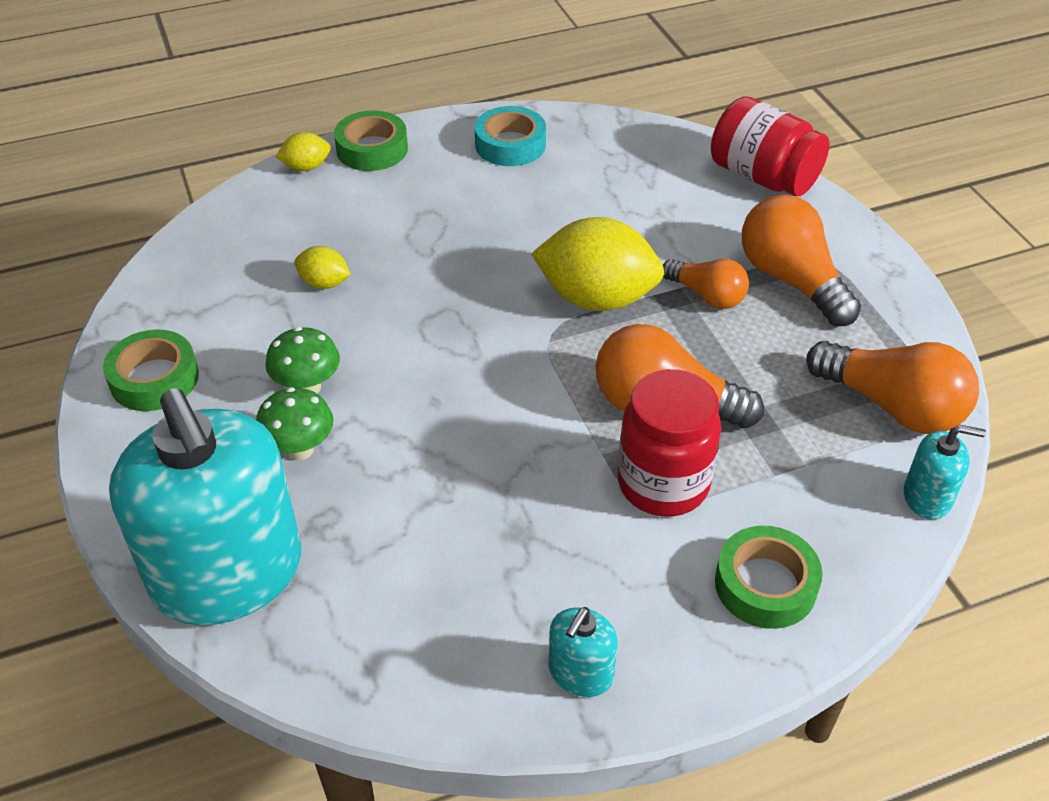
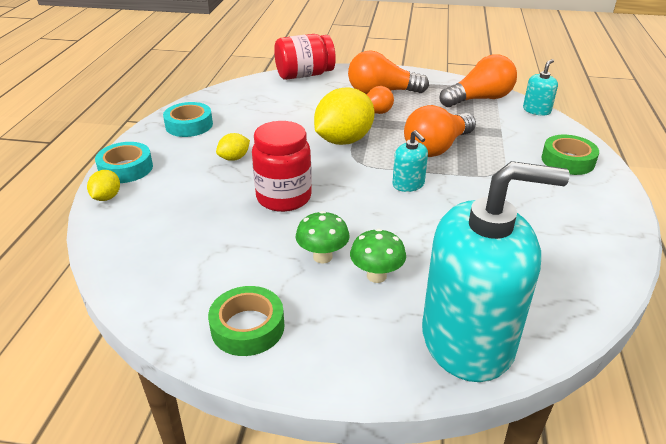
camera: 60 degrees left, 10 degrees down
yellow lemon [294,246,351,289] -> yellow lemon moved to [216,133,250,161]
green tape [334,110,408,171] -> turquoise tape [95,142,153,183]
turquoise soap dispenser [549,607,618,697] -> turquoise soap dispenser moved to [392,130,428,192]
red jar [618,369,721,517] -> red jar moved to [252,121,312,212]

